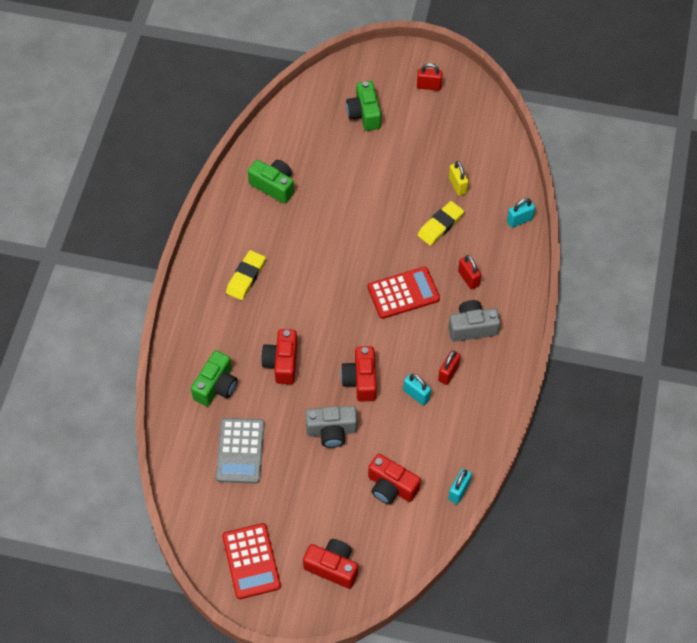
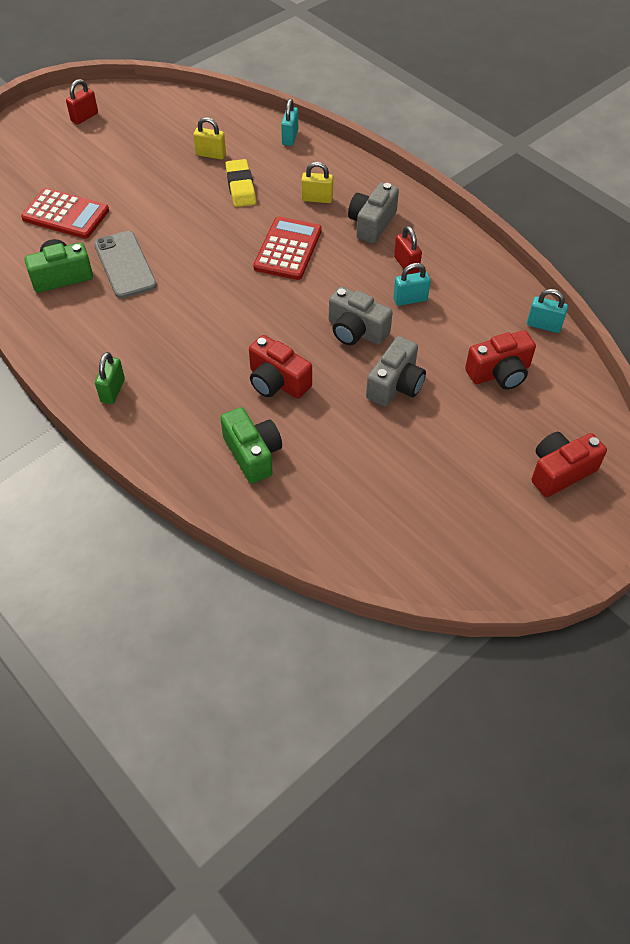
camera: 55 degrees left, 5 degrees down
grey calculator [216,418,265,484] -> none
red calculator [222,523,281,599] -> red calculator moved to [21,188,109,239]
yellow eraser [226,250,266,300] -> none
red camera [341,346,377,402] -> grey camera [329,286,393,345]
green camera [346,81,381,131] -> none
turquoise padlock [448,468,472,504] -> turquoise padlock turned 45 degrees counterclockwise [527,289,568,333]
red padlock [458,255,481,290] -> yellow padlock [301,162,333,203]
none -> grey phone [94,231,157,298]
none -> green padlock [95,352,125,404]

